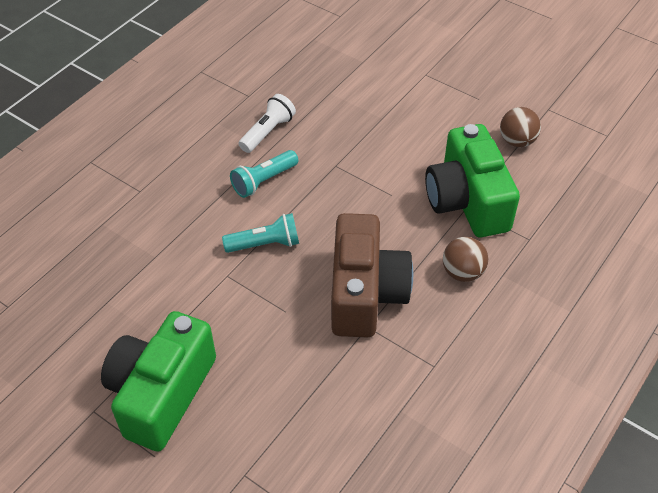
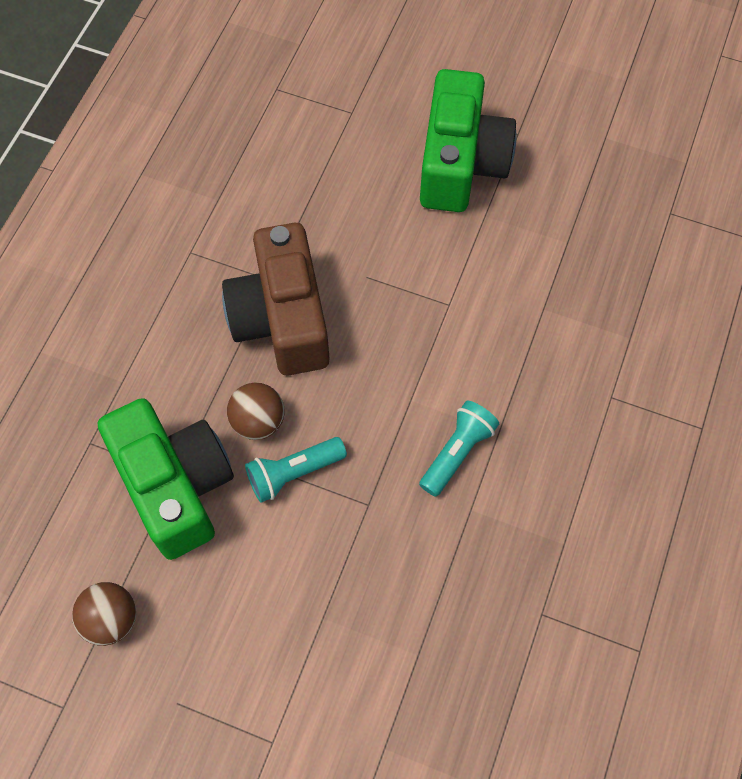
camera: 165 degrees right, 15 degrees up
turquoise flashlight [222,213,299,253] -> turquoise flashlight moved to [245,437,347,503]
white flashlight [238,94,296,153] -> none
brown ball [443,237,488,282] -> brown ball moved to [227,383,285,440]

